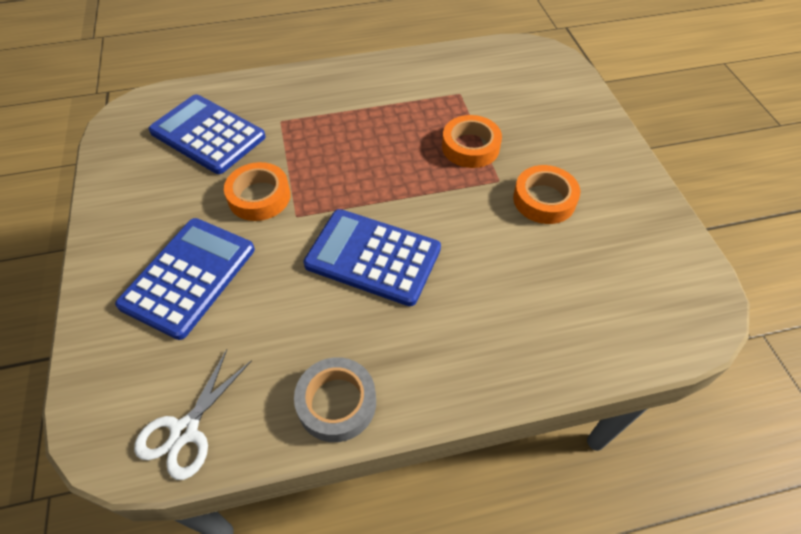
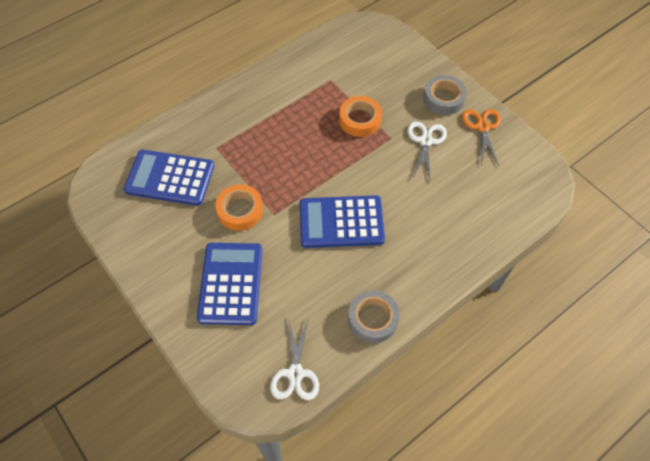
camera: 25 degrees left, 5 degrees up
orange tape [513,165,580,224] -> white scissors [407,121,447,179]
none -> grey tape [423,75,467,115]
none -> orange scissors [462,109,501,166]

